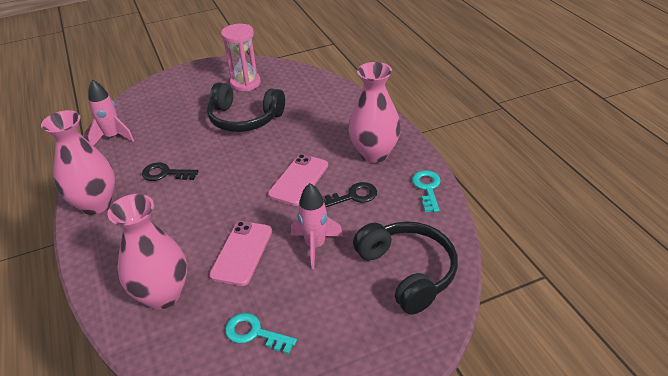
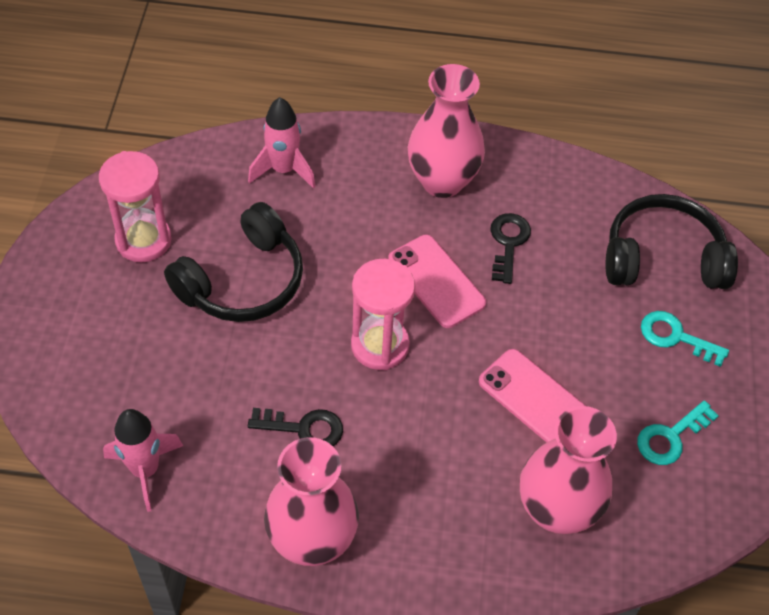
camera: 65 degrees left, 15 degrees up
black key [142,162,198,181] -> black key turned 120 degrees counterclockwise [248,408,343,446]
pink rocket [291,183,343,269] -> pink rocket moved to [248,97,316,189]
turquoise key [412,170,441,212] -> turquoise key moved to [641,311,729,367]
none -> pink hourglass [351,259,415,370]

